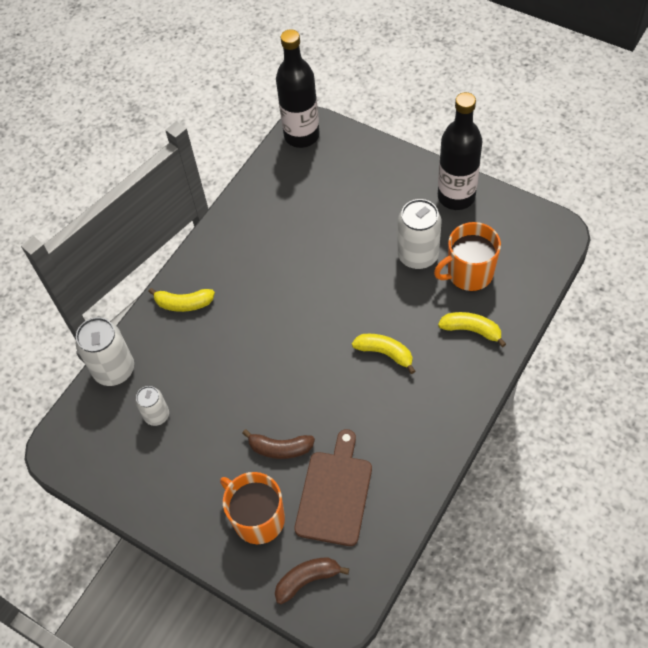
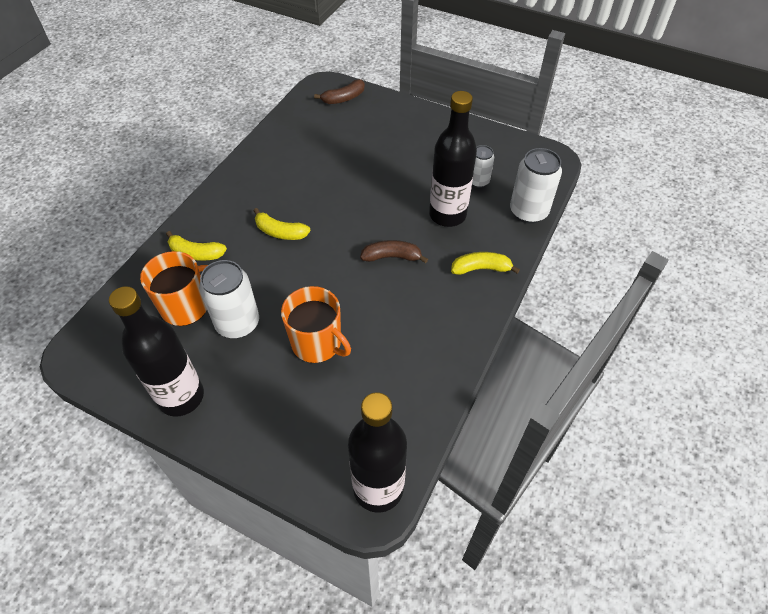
camera: 170 degrees right, 5 degrees down
orange mug [220,472,285,544] -> orange mug moved to [281,286,351,363]
brown banana [242,429,315,459] -> brown banana moved to [360,240,428,263]
brown cutting board [294,429,372,546] -> none
none -> black bottle [429,91,477,227]

